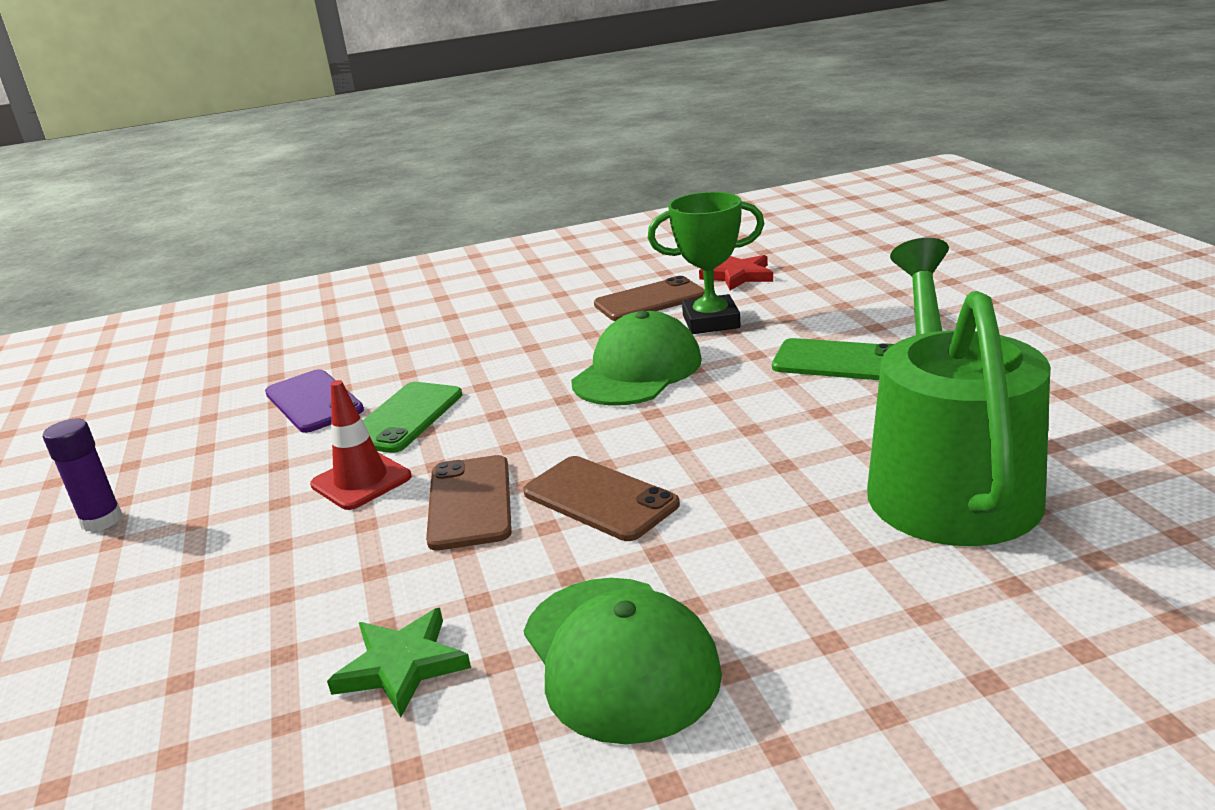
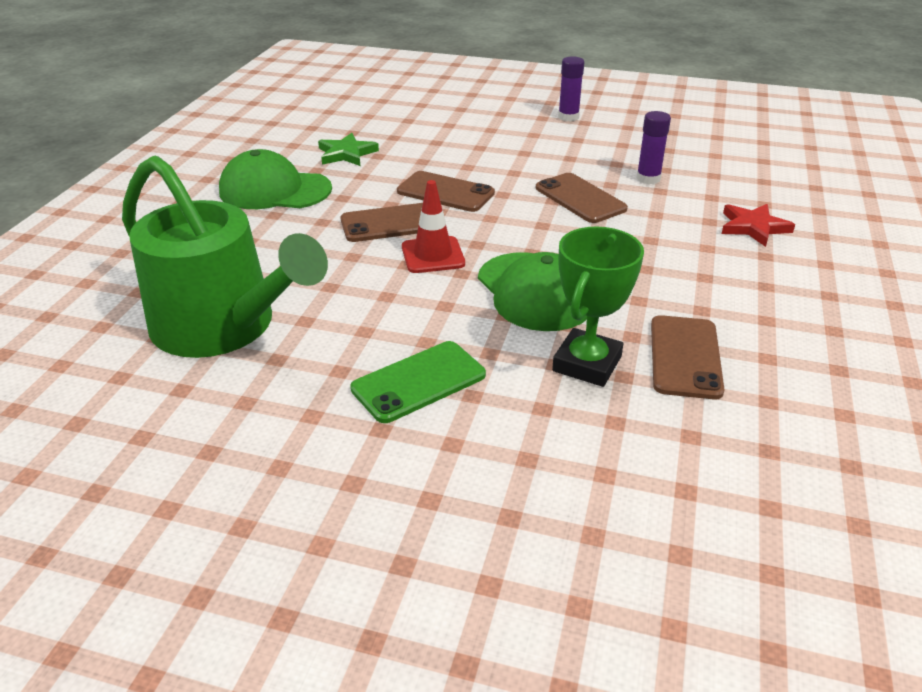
camera: 120 degrees right, 10 degrees up
purple phone [265,369,364,433] -> purple glue stick [636,111,671,184]
red traffic cone [310,380,412,510] -> red traffic cone moved to [402,180,465,273]
green phone [363,382,462,453] -> brown phone [536,173,628,223]
red star [699,255,773,290] -> red star moved to [722,204,795,247]

